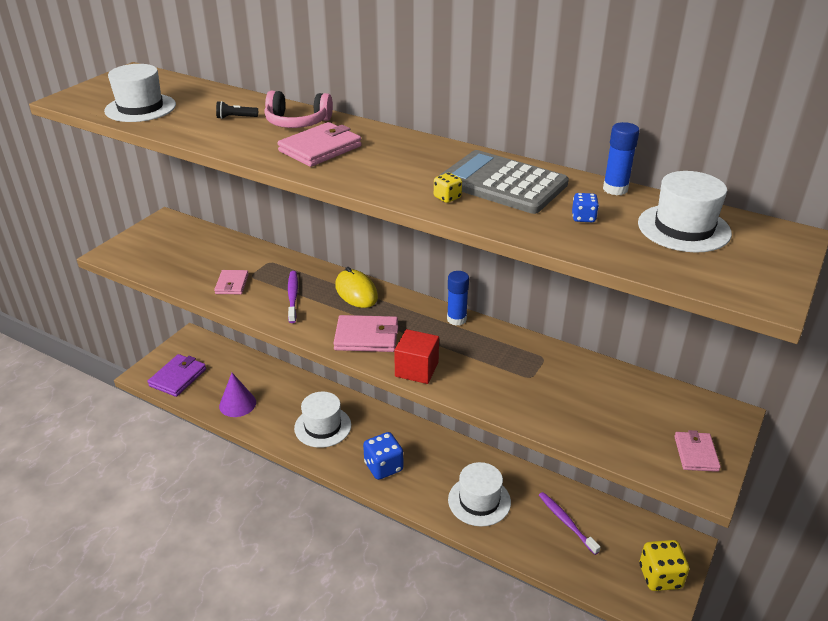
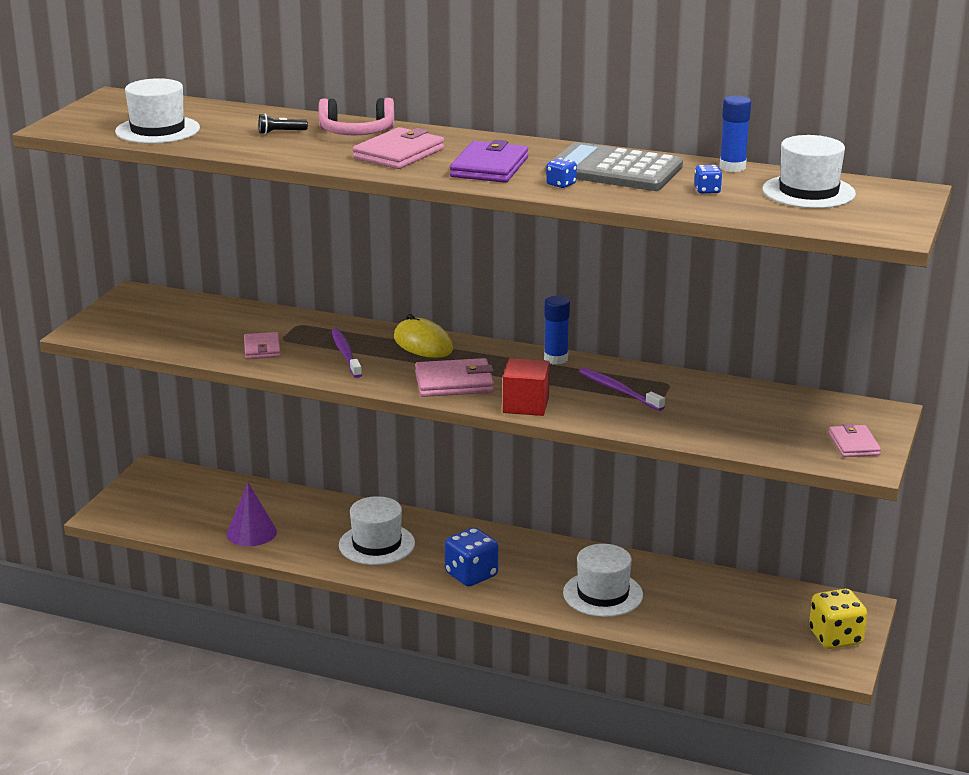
camera: 10 degrees left, 10 degrees down
purple wallet [147,354,206,397] -> purple wallet moved to [450,140,528,183]
yellow dice [434,173,462,203] -> blue dice [546,158,577,188]
purple toothbrush [539,492,600,555] -> purple toothbrush moved to [579,368,665,411]

